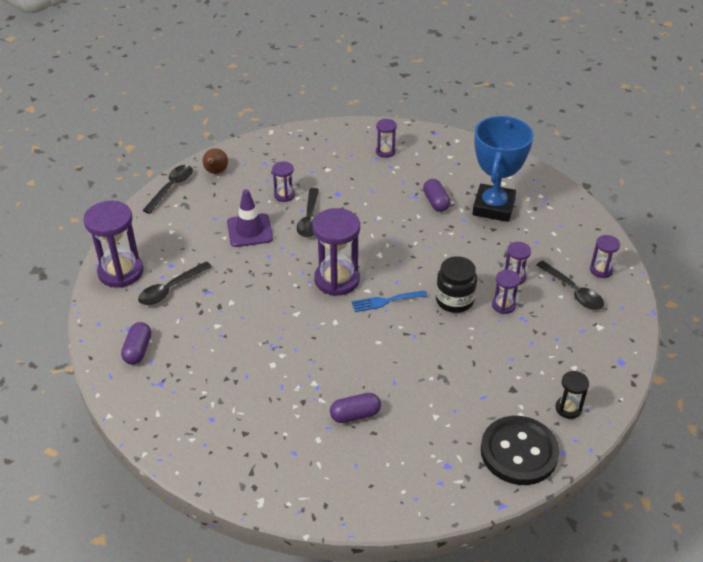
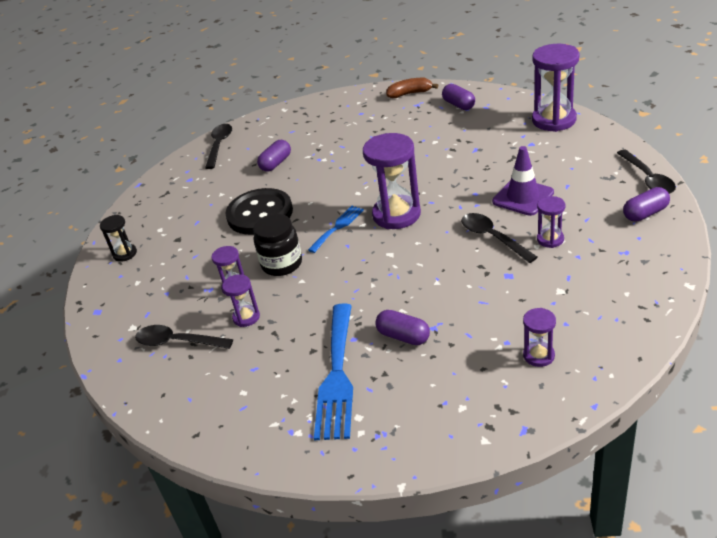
camera: 145 degrees right, 5 degrees down
black spoon [138,262,212,305] -> black spoon moved to [205,124,232,169]
brown pear [203,148,228,174] -> purple capsule [623,187,670,222]
blue trophy [472,116,533,222] -> blue fork [314,303,353,440]
black button [481,416,559,485] -> black button moved to [225,188,293,235]
purple hourglass [590,235,620,278] -> none
none -> brown banana [386,78,438,98]

